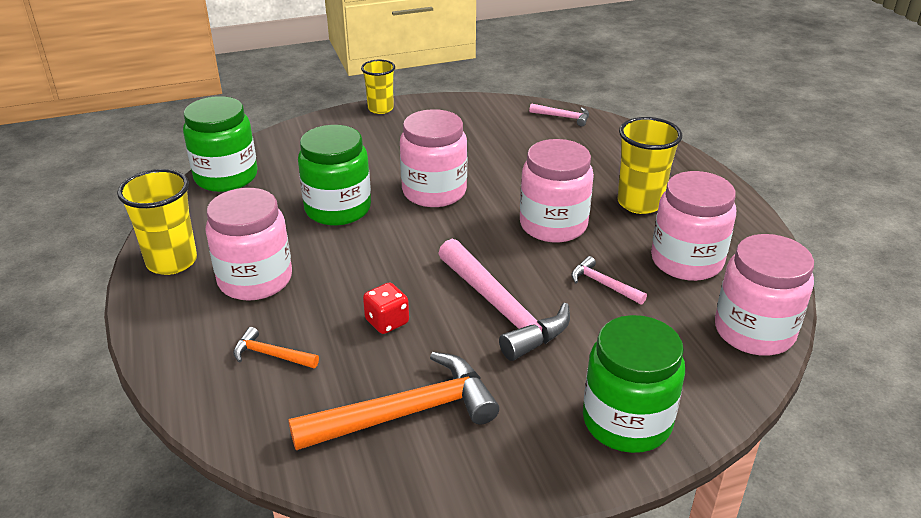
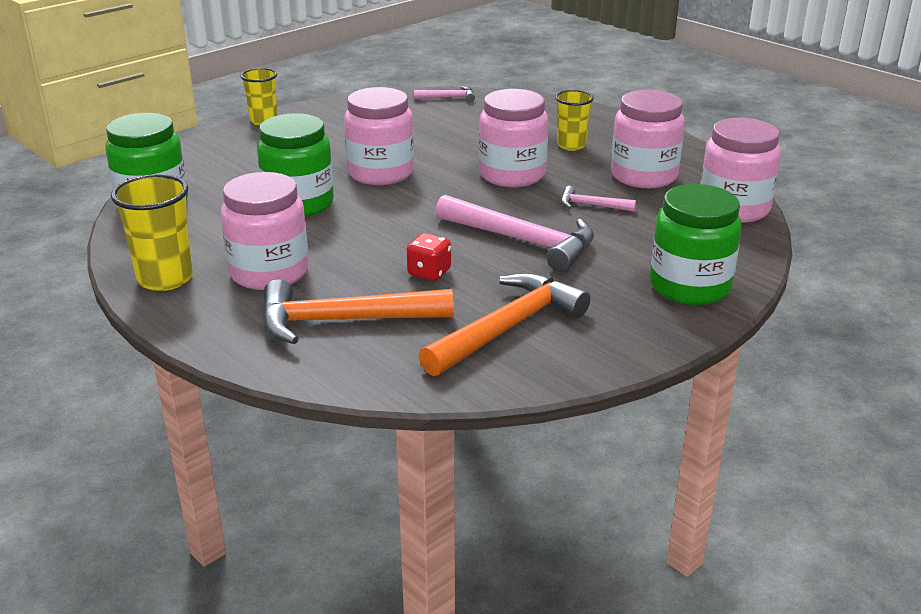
camera: 25 degrees left, 5 degrees down
orange hammer [233,327,319,368] -> orange hammer [262,279,454,344], size x2.11
yellow cup [618,117,682,214] -> yellow cup [555,90,594,151], size x0.67

